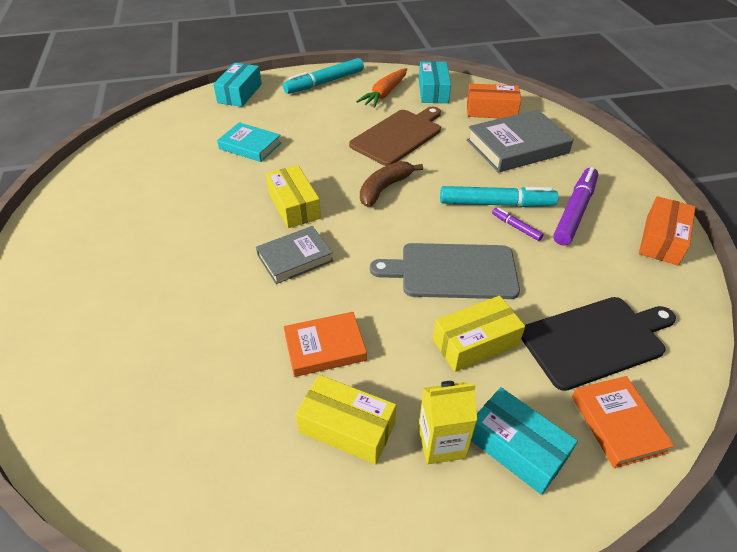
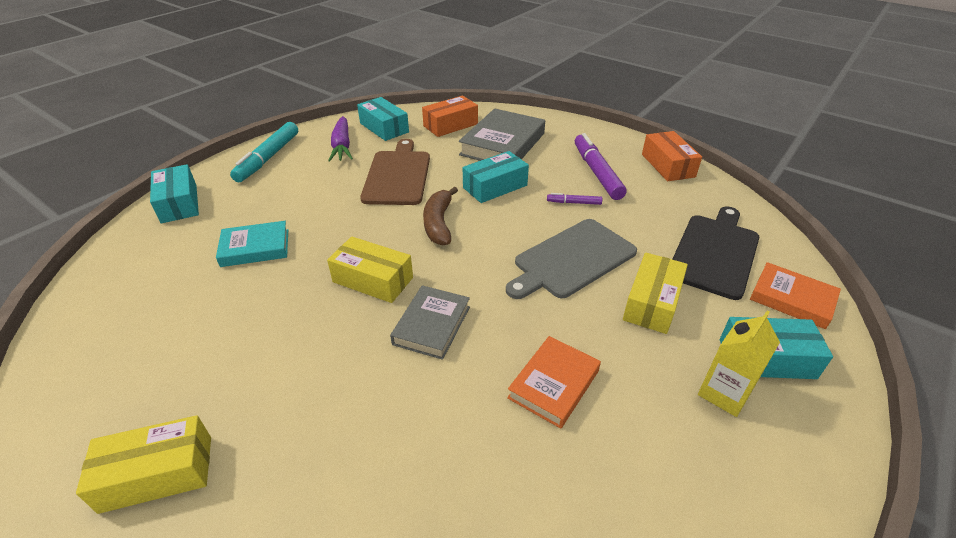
camera: 40 degrees left, 5 degrees down
yellow box [295,375,396,465] -> yellow box moved to [76,415,211,514]
orange carrot [356,68,407,108] -> purple carrot [328,116,353,162]
turquoise marker [440,186,559,207] -> none
none -> turquoise box [463,151,529,203]

